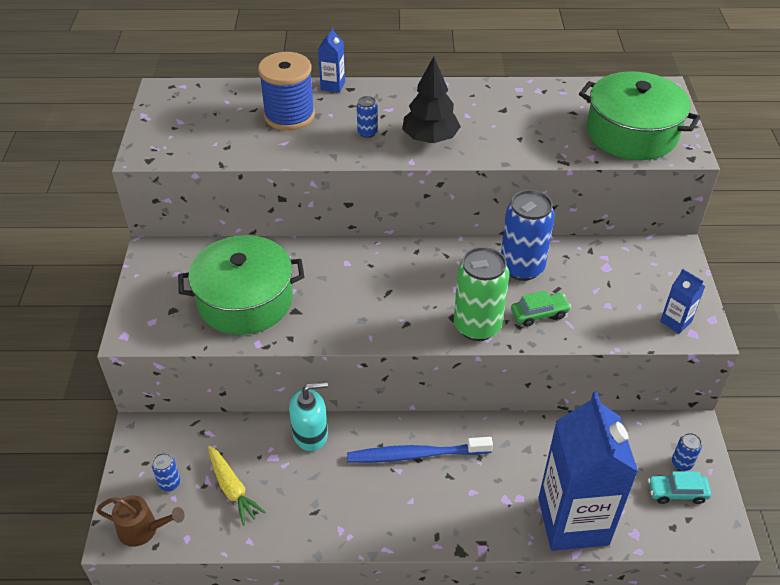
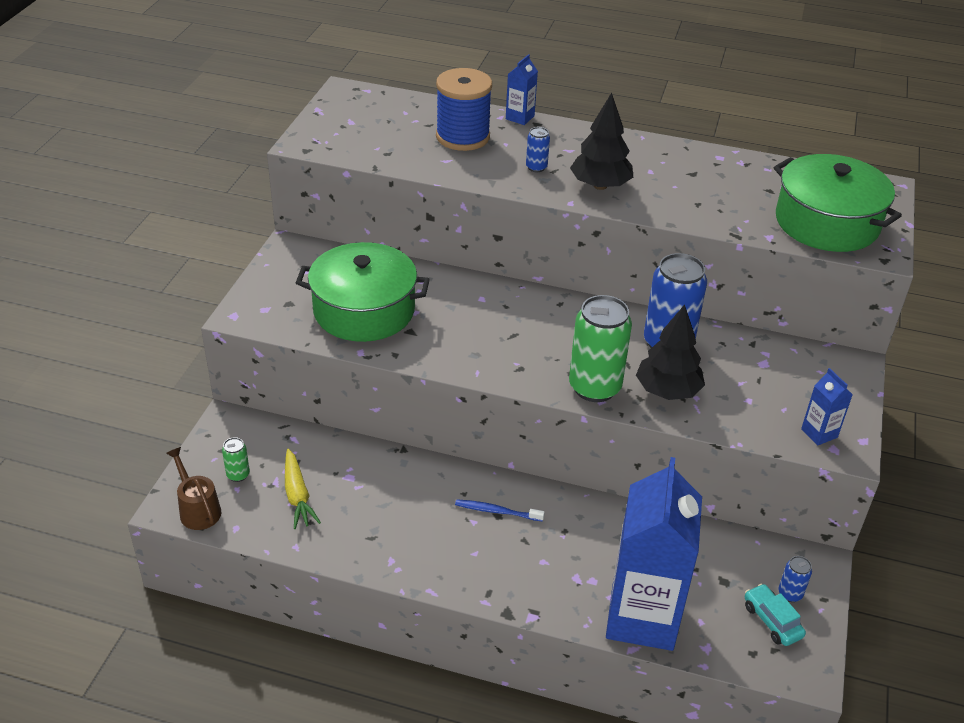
camera: 15 degrees right, 5 degrees down
brown watering can [96,495,185,547] -> brown watering can turned 150 degrees counterclockwise [166,447,221,530]
blue can [152,453,180,491] -> green can [222,437,250,482]
turquoise soap dispenser [289,381,328,451] -> none
blue toothbrush [347,437,493,463] -> blue toothbrush [455,499,545,522], size x0.56
green car [511,290,571,327] -> black tree [636,304,705,400]
turquoise car [648,471,711,504] -> turquoise car turned 45 degrees clockwise [745,583,806,646]

